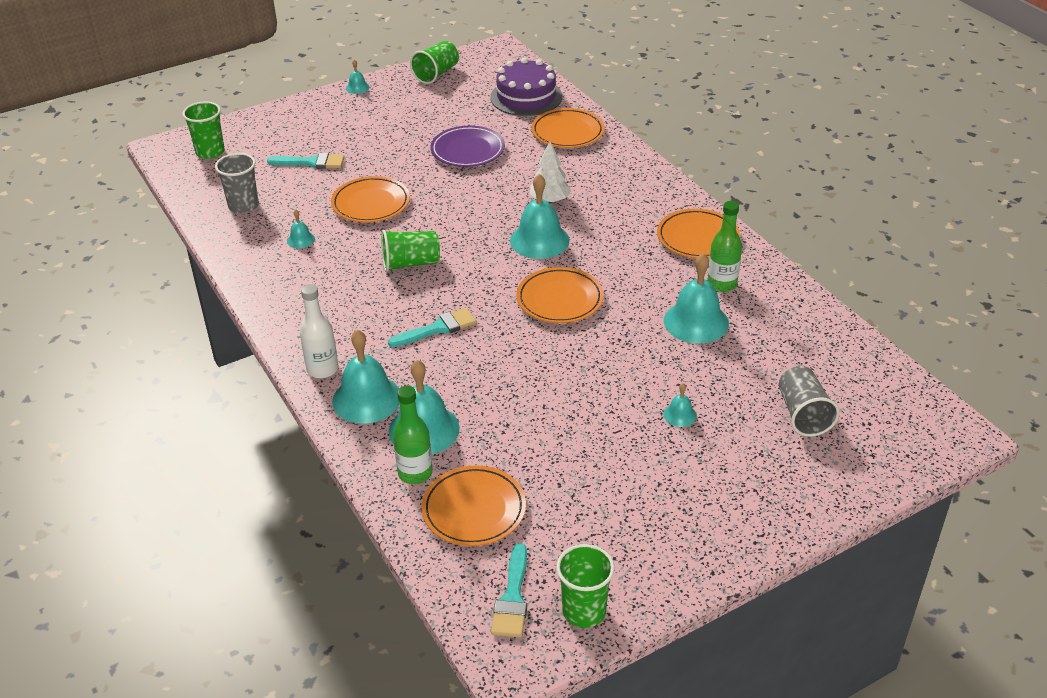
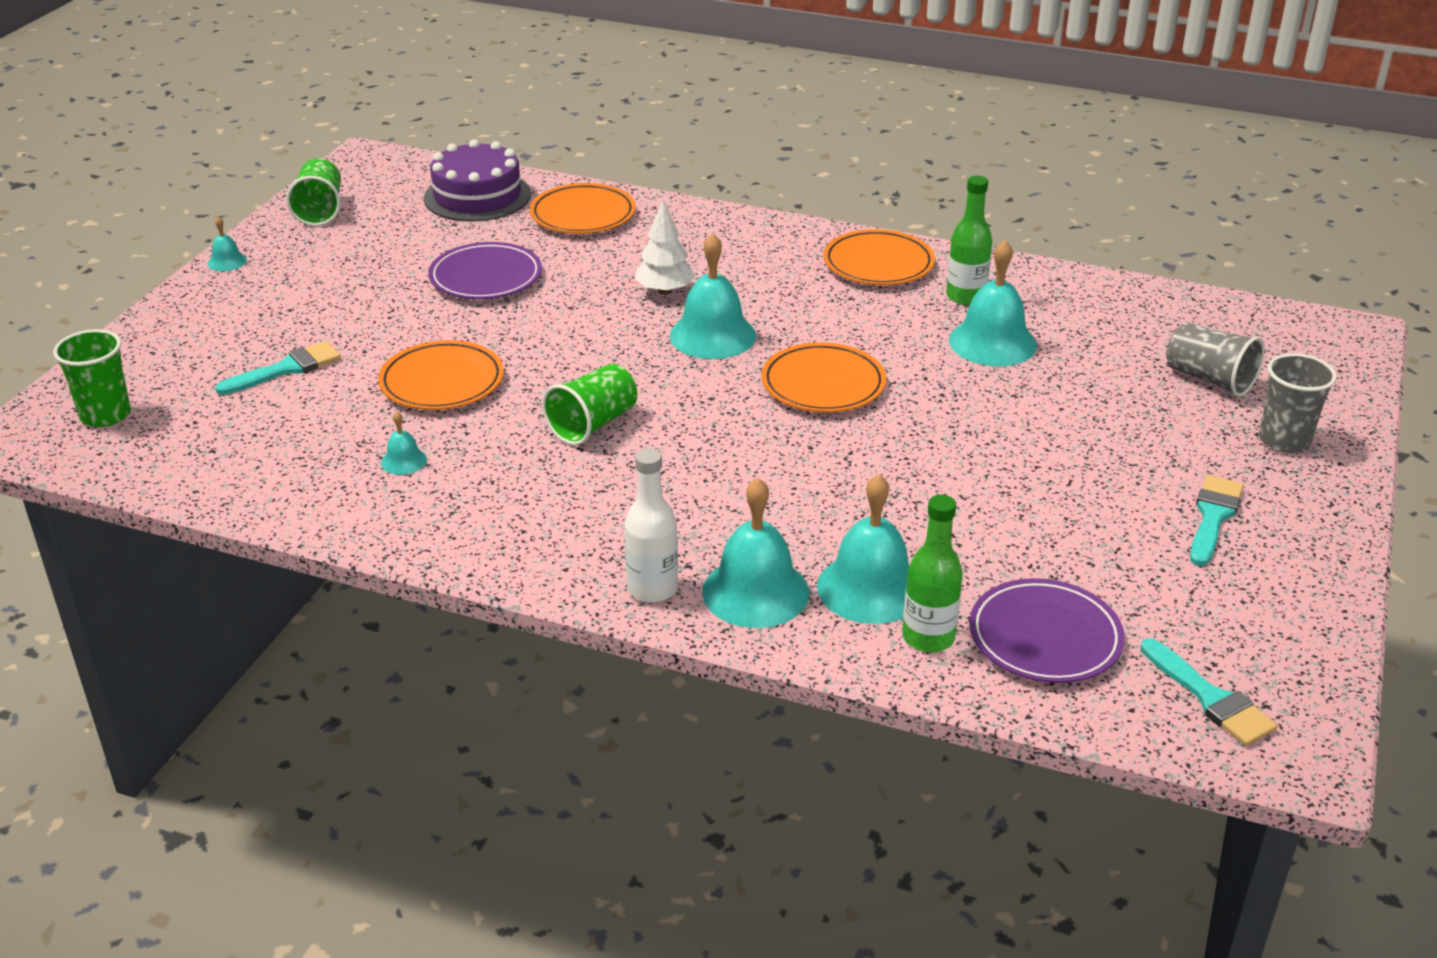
camera: 40 degrees left, 5 degrees down
grey cup [215,153,259,213] -> grey cup moved to [1259,353,1337,453]
turquoise brush [388,308,477,347] -> turquoise brush moved to [1190,475,1244,566]
orange plate [422,466,526,546] -> purple plate [969,578,1125,683]
green cup [556,544,615,628] -> none
turquoise bell [663,383,697,427] -> none

